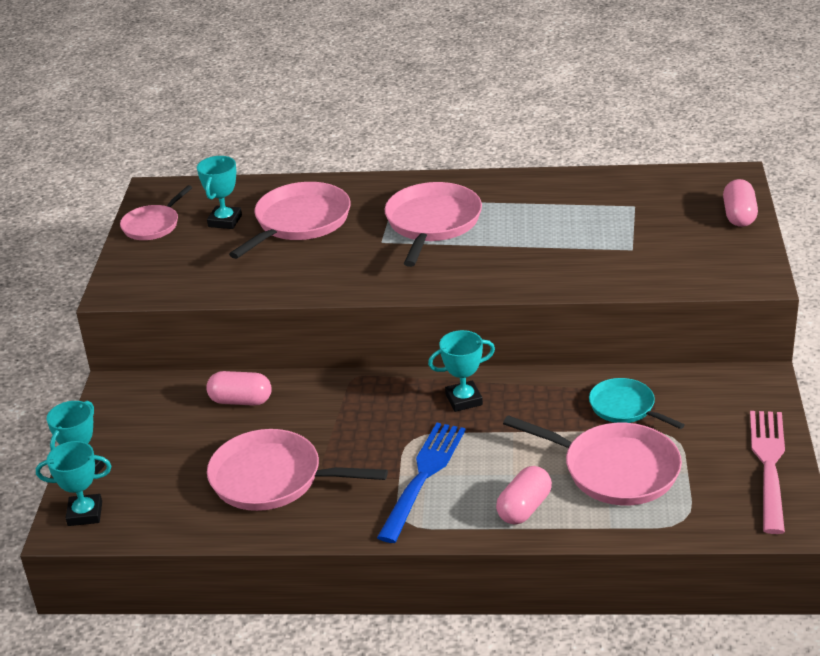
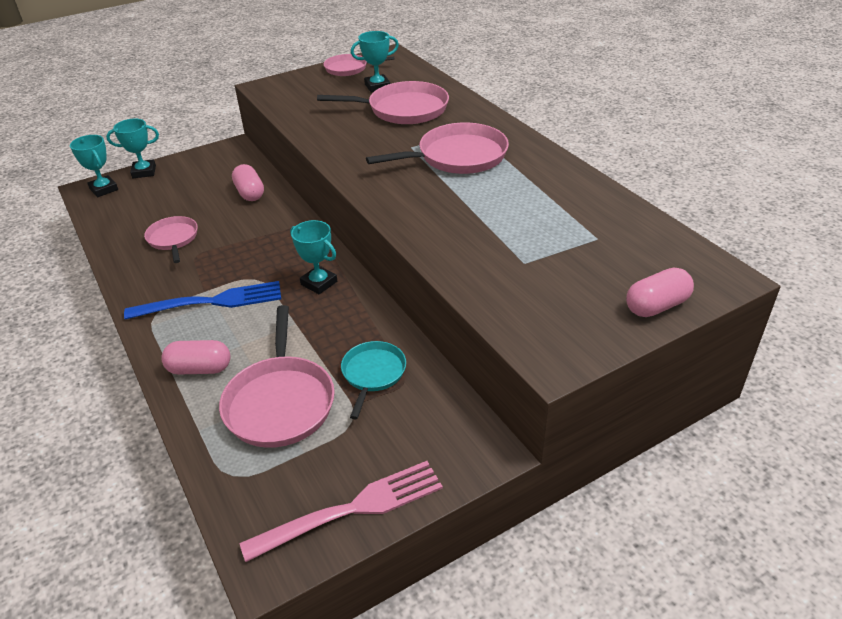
camera: 55 degrees right, 5 degrees up
pink pan [207,429,388,511] -> pink pan [144,216,198,263], size x0.60

